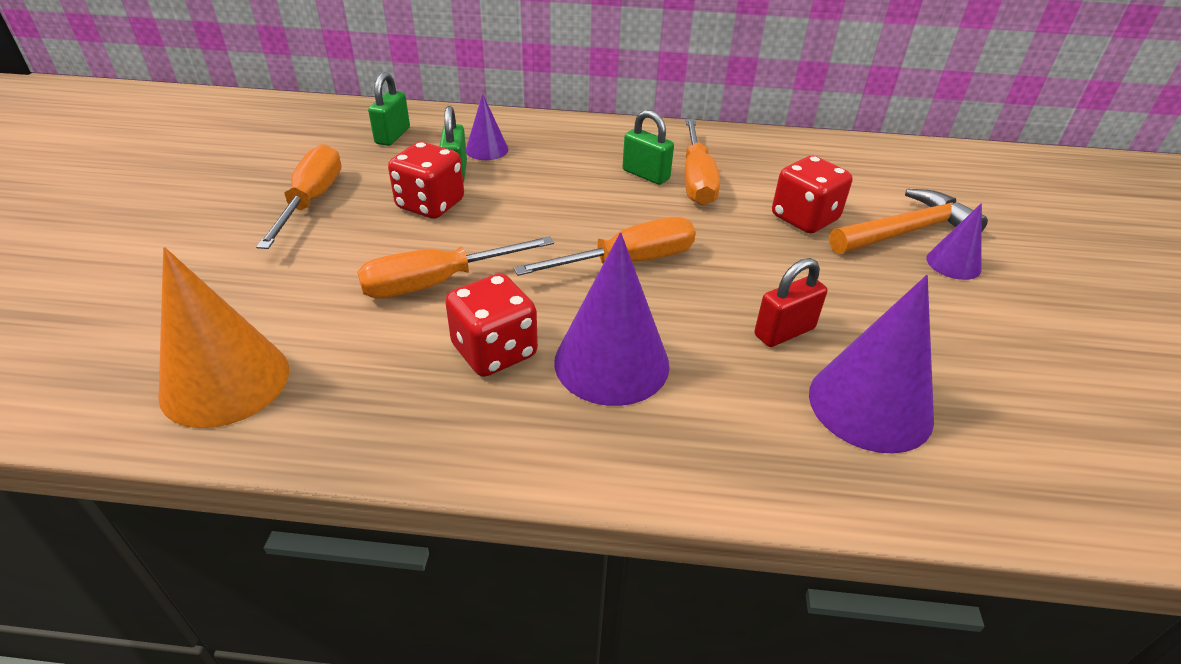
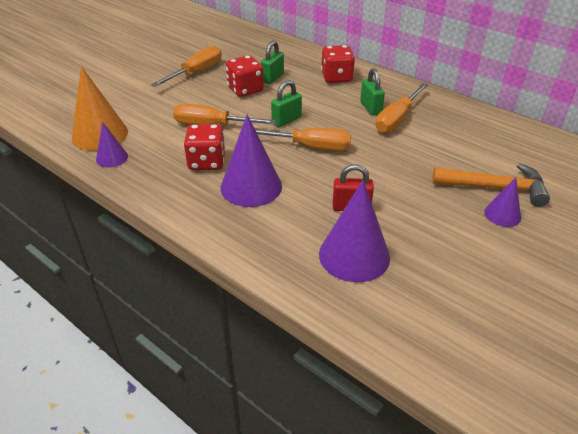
camera: 35 degrees right, 0 degrees up
green padlock [368,72,410,146] -> green padlock moved to [271,80,302,127]
purple cone [466,94,509,160] -> purple cone moved to [96,122,128,168]
red dice [772,156,852,233] -> red dice moved to [321,45,355,83]

